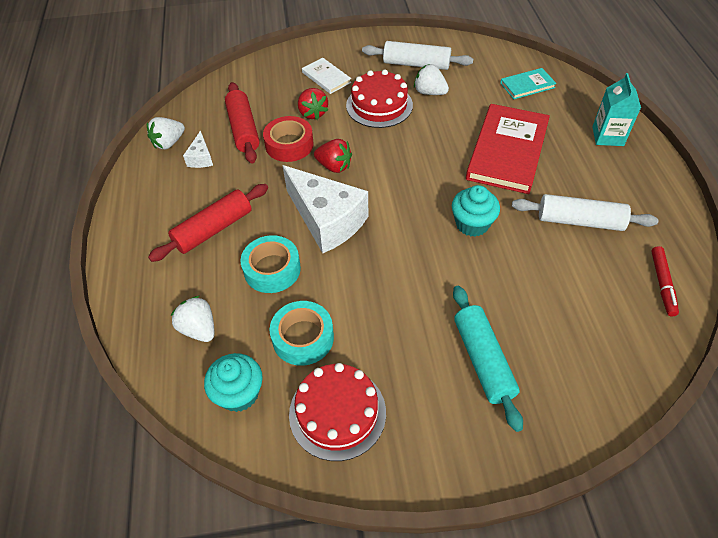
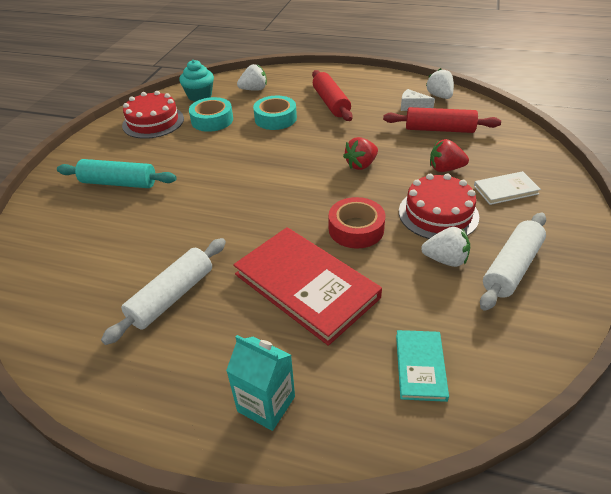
camera: 115 degrees right, 10 degrees down
red tape [263,116,314,162] -> red tape moved to [329,197,385,249]
white cheese [282,165,369,253] -> none
white strawberry [414,64,449,95] -> white strawberry turned 45 degrees clockwise [421,227,470,267]
turquoise cupcake [452,185,500,237] -> none
red marker [651,246,679,316] -> none

